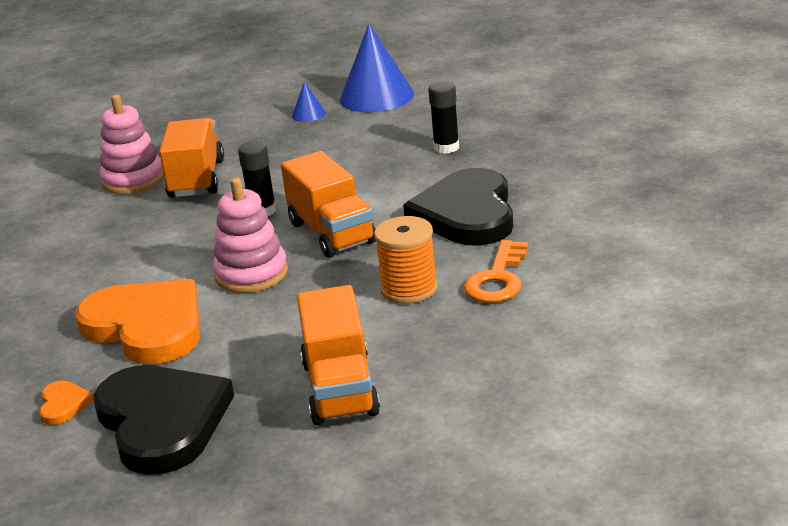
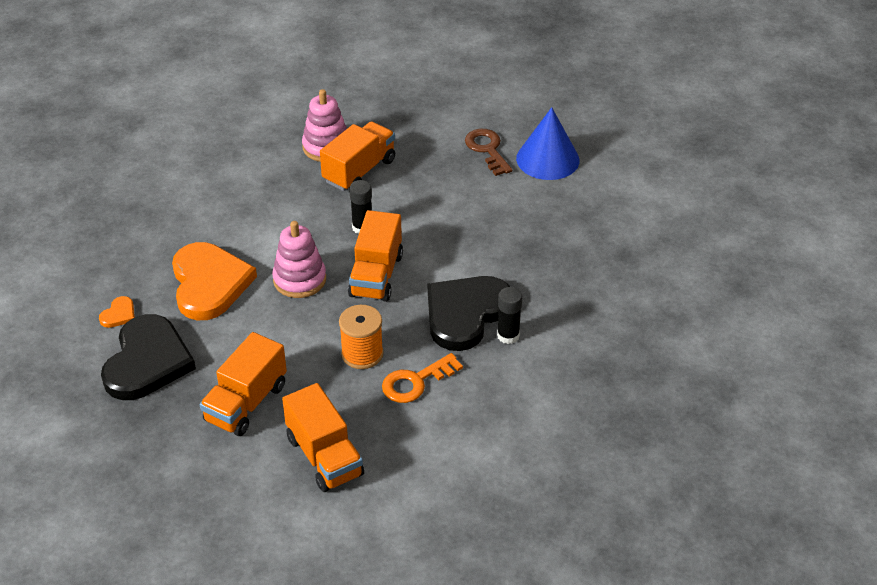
camera: 35 degrees right, 15 degrees up
blue cone [292,82,326,122] -> brown key [465,129,513,176]
black glue stick [428,81,459,154] -> black glue stick moved to [497,287,522,344]
none -> orange truck [282,383,364,492]

